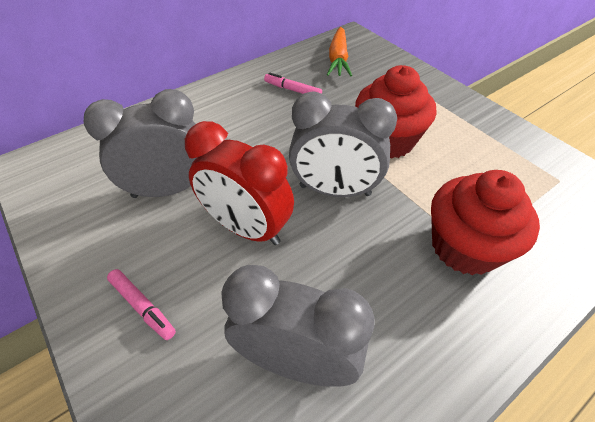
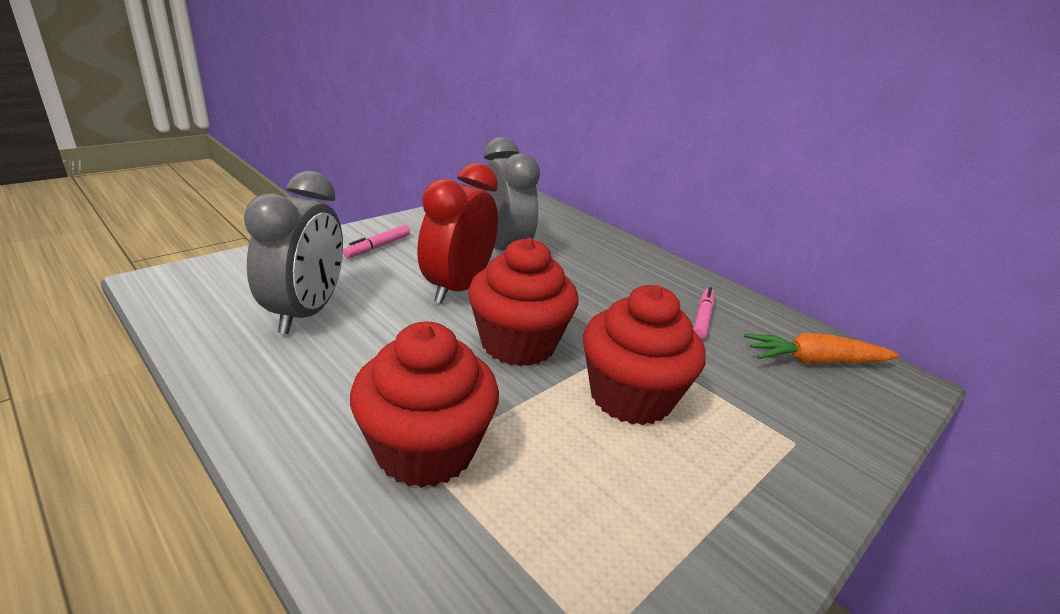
camera: 80 degrees right, 20 degrees down
grey clock [289,92,397,197] -> red cupcake [468,238,578,366]

